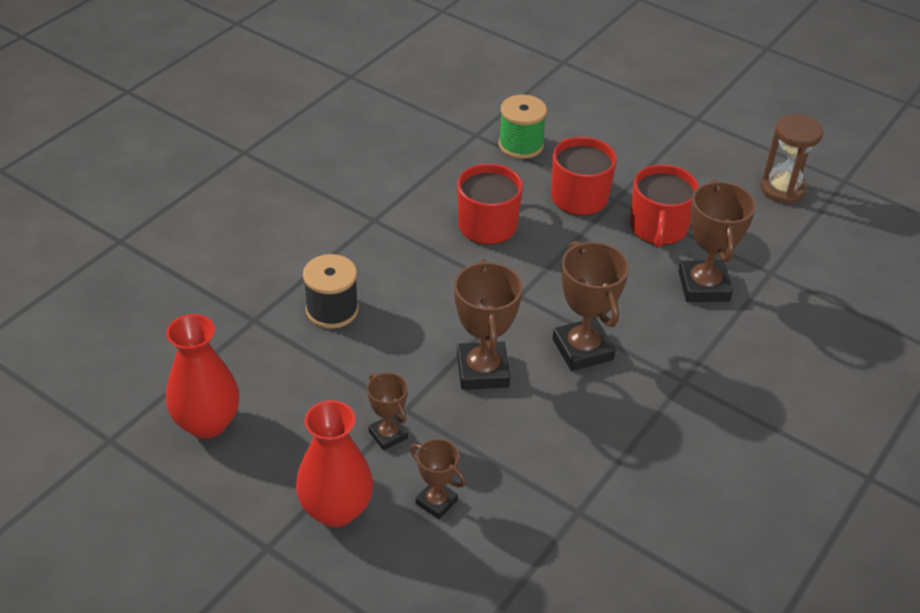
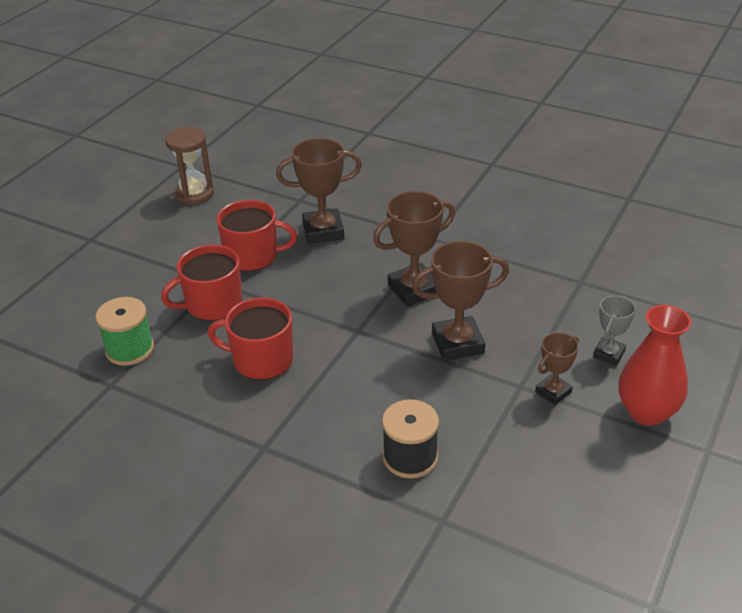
camera: 95 degrees left, 5 degrees down
red vase [166,314,240,438] -> none
brown trophy [410,439,466,519] -> grey trophy [593,296,636,366]

